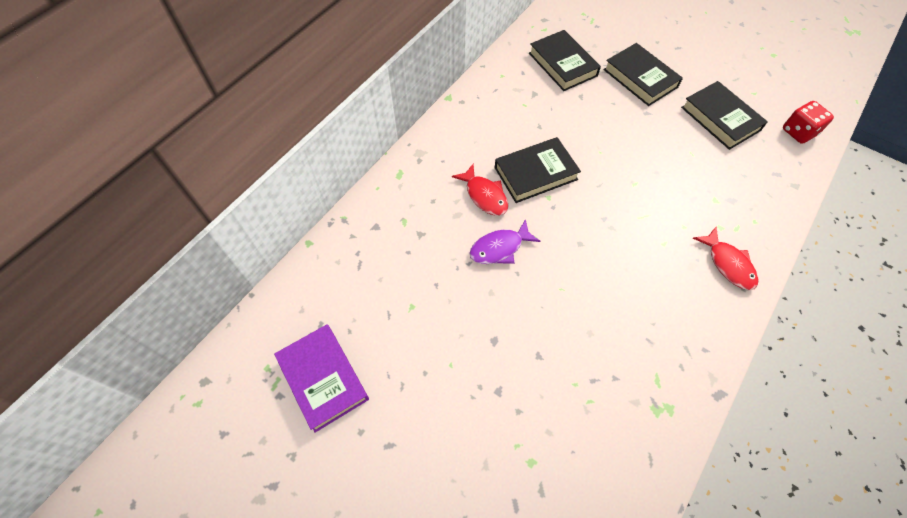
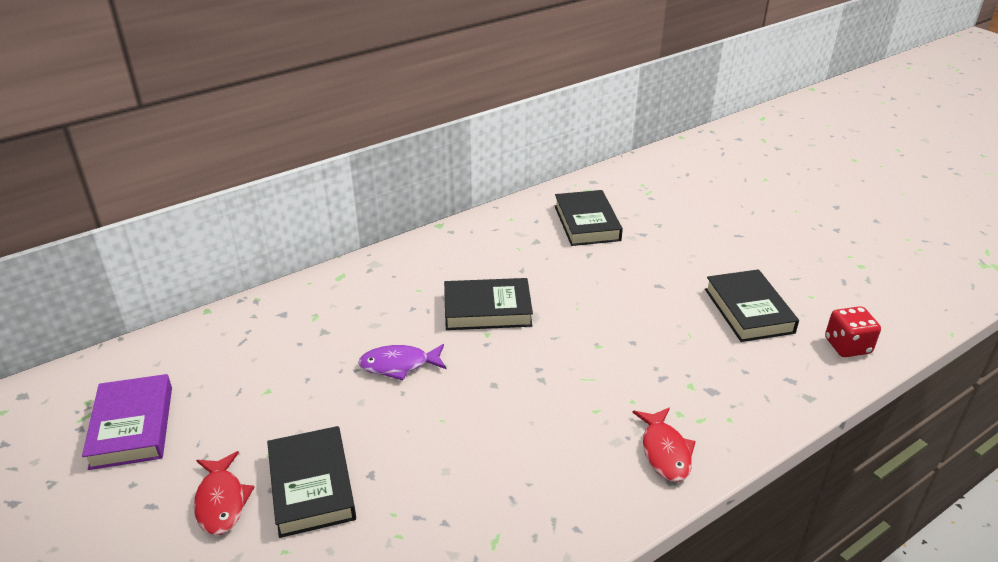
camera: 20 degrees right, 25 degrees down
red fish [452,164,508,216] -> red fish moved to [194,451,254,535]
black book [604,43,683,106] -> black book moved to [267,426,356,538]

